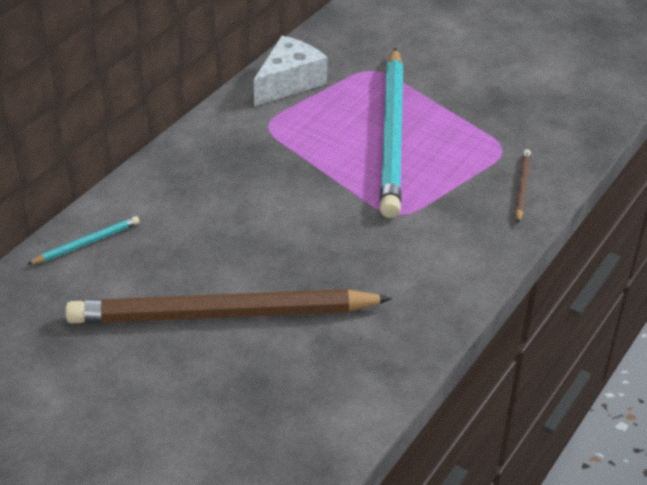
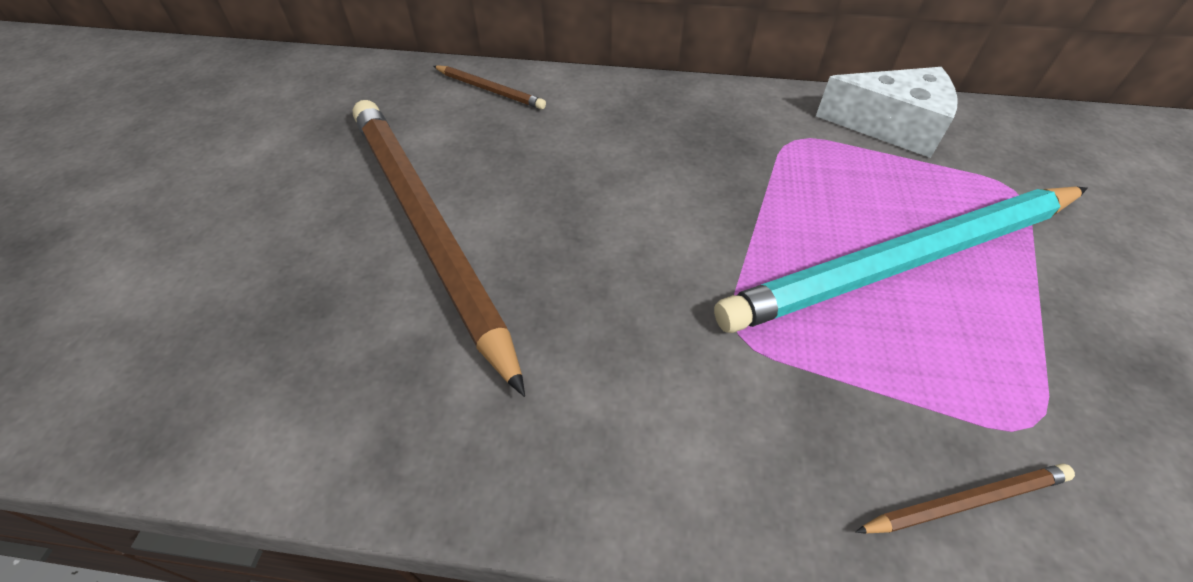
camera: 65 degrees right, 10 degrees up
turquoise pencil [27,216,140,265] -> brown pencil [433,65,546,110]

